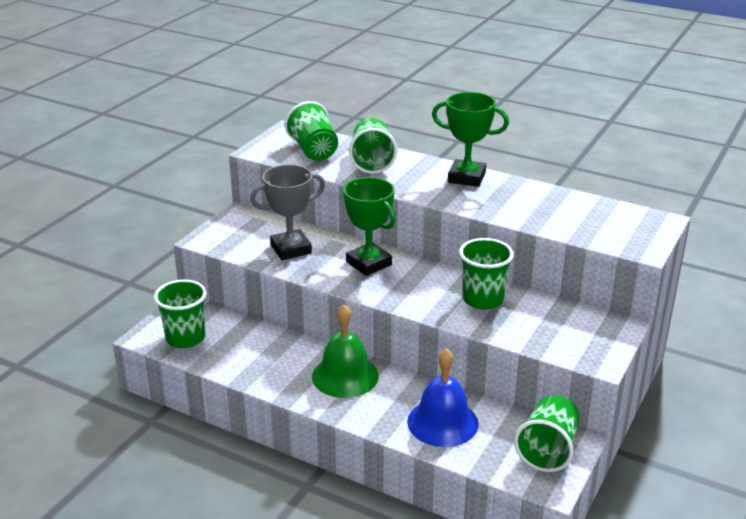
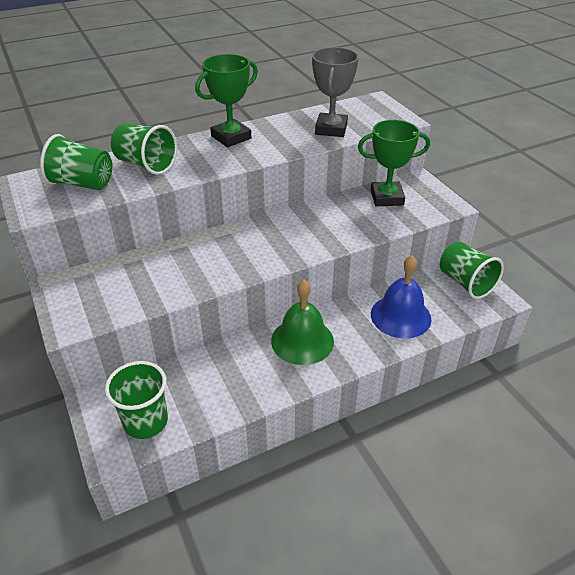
camera: 55 degrees left, 10 degrees up
grey trophy [250,164,325,260] -> grey trophy moved to [312,47,359,137]
green trophy [343,177,396,276] -> green trophy moved to [358,120,430,206]
green cup [459,238,514,310] -> none

